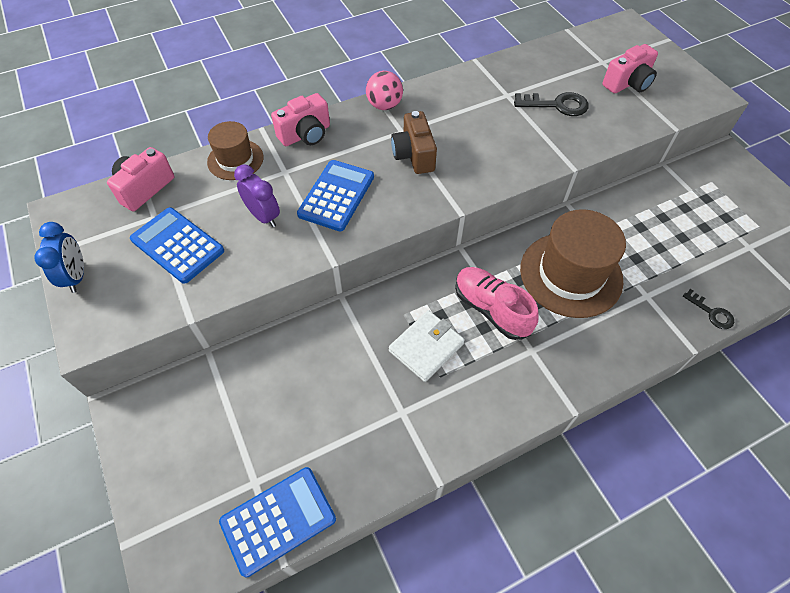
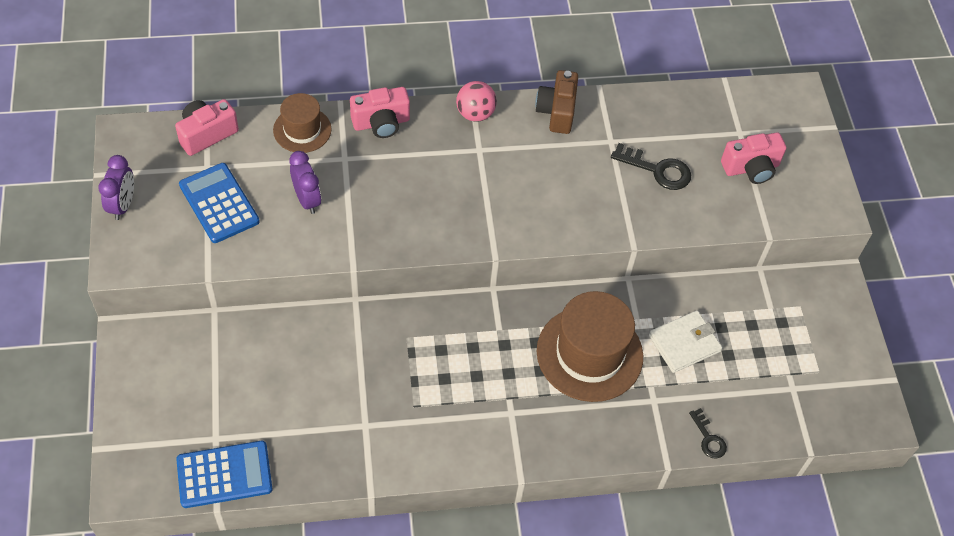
camera: 15 degrees right, 0 degrees up
blue clock [34,222,84,293] -> purple clock [99,155,134,220]
blue calculator [297,160,374,231] -> none
white wallet [389,310,465,382] -> white wallet moved to [649,310,722,373]
brown camera [391,111,437,174] -> brown camera moved to [535,70,578,134]
pink shoe [455,267,539,340] -> none

